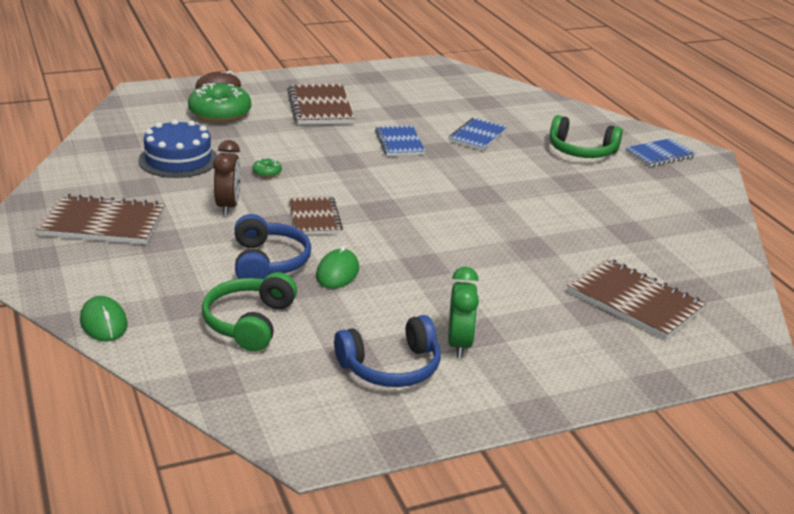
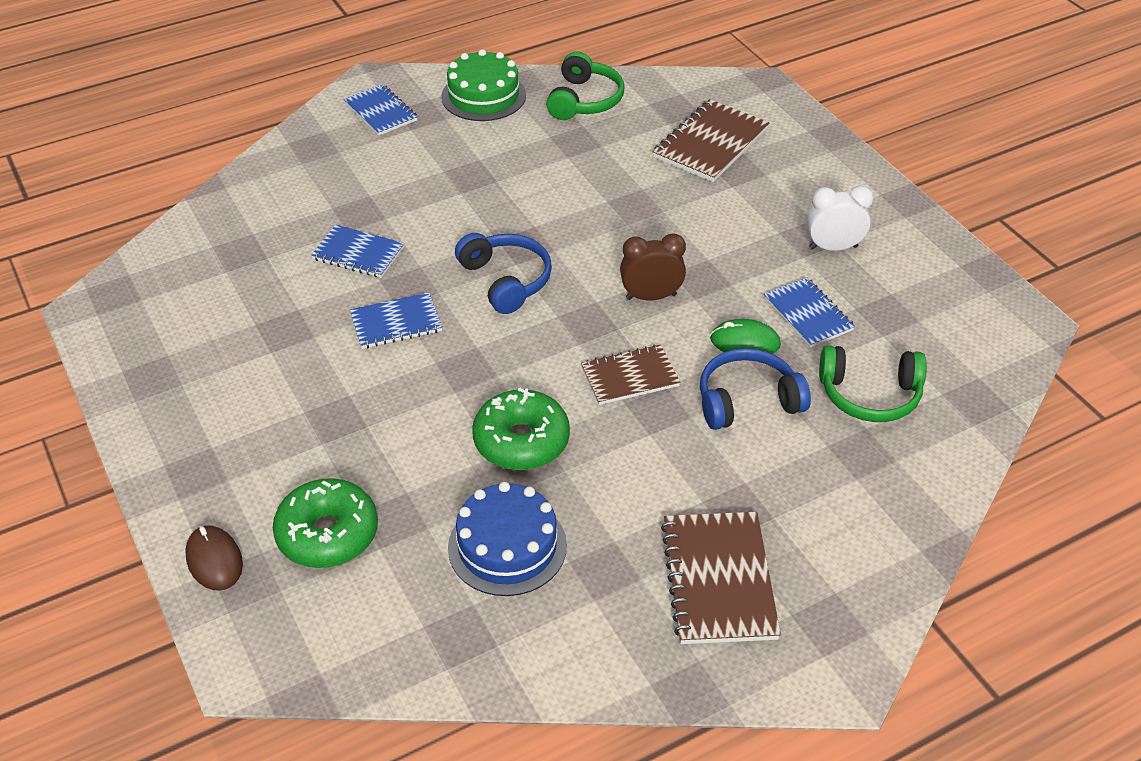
camera: 95 degrees left, 15 degrees up
green mouse [80,296,127,342] -> none
brown clock [213,140,241,216] -> brown clock moved to [620,233,686,300]
green donut [252,158,282,178] -> green donut [472,387,570,470], size x2.36
brown notebook [287,84,354,125] -> none
blue headphones [334,315,441,387] -> blue headphones moved to [455,233,552,314]
green clock [448,267,479,358] -> white clock [806,186,874,251]
green headphones [550,115,623,158] -> green headphones moved to [546,51,625,120]
none -> green cake [441,49,526,121]
none -> blue notebook [764,277,855,348]

